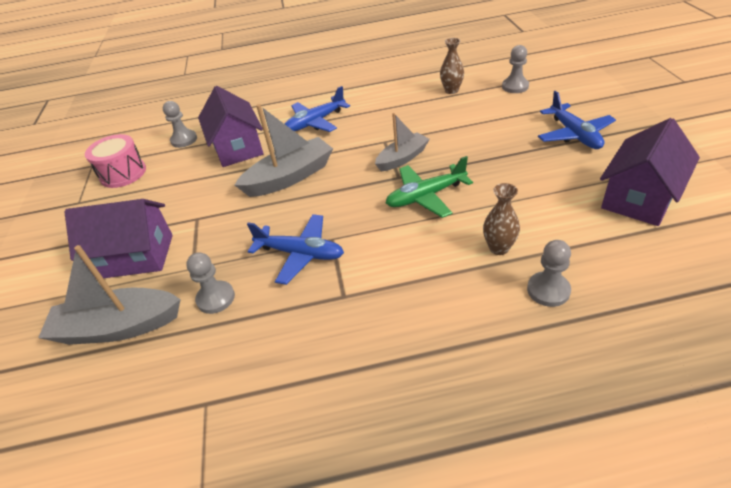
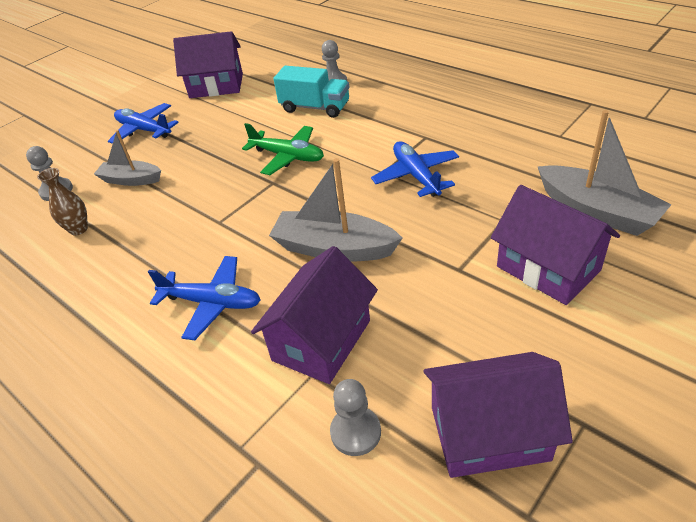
camera: 130 degrees left, 0 degrees up
pink drum [85,134,146,188] -> purple house [423,352,573,478]
grey pawn [186,252,235,314] -> none
grey boat [375,113,430,171] -> grey boat moved to [94,130,161,186]
brown vase [483,183,520,255] -> turquoise truck [273,66,349,118]
blue plane [538,91,616,149] -> blue plane turned 90 degrees counterclockwise [108,103,179,144]

